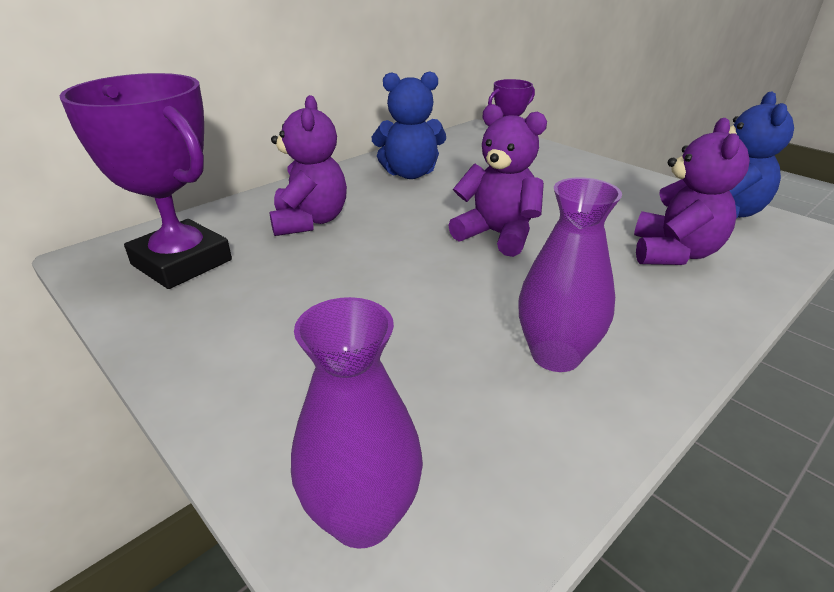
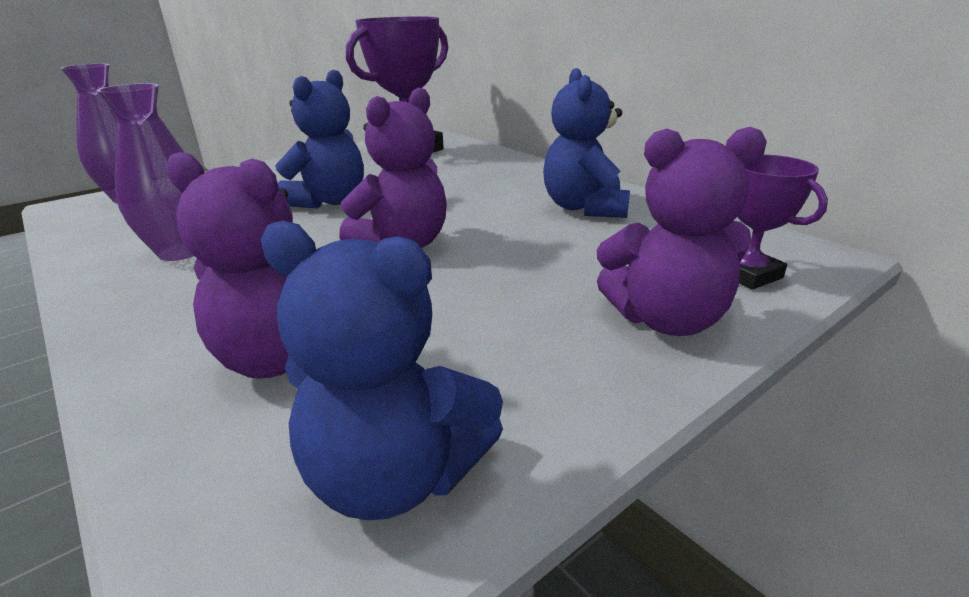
camera: 95 degrees right, 5 degrees down
purple teddy bear [269,95,347,236] -> purple teddy bear moved to [597,127,767,336]
none -> blue teddy bear [275,70,364,209]

